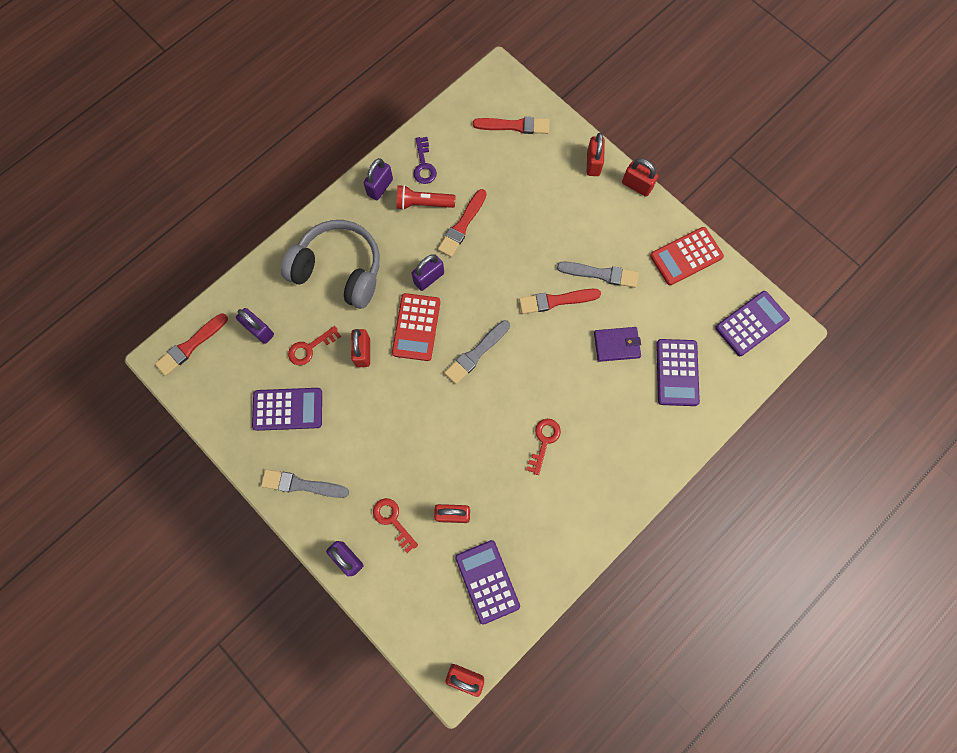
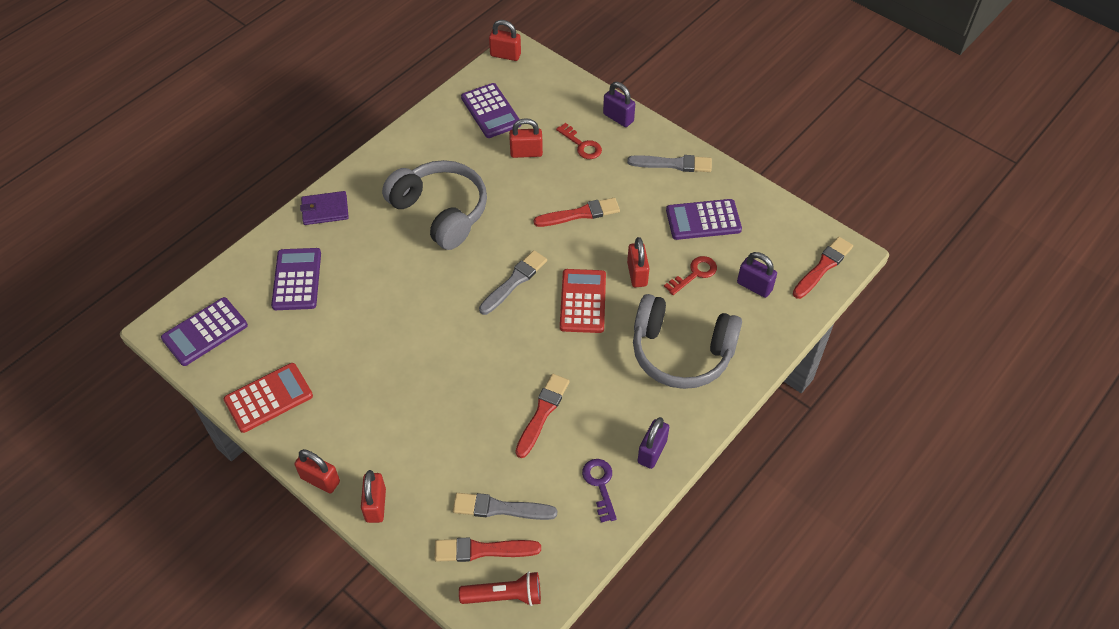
camera: 175 degrees right, 20 degrees down
red flashlight [397,185,455,210] -> red flashlight moved to [459,571,541,606]
purple padlock [411,254,444,291] -> none
red brush [519,289,601,314] -> red brush moved to [534,198,620,227]
red key [526,419,561,475] -> grey headphones [382,160,487,250]
grey brush [557,262,639,288] -> grey brush moved to [453,493,557,520]
purple wallet [594,327,641,362] -> purple wallet moved to [300,191,349,225]

